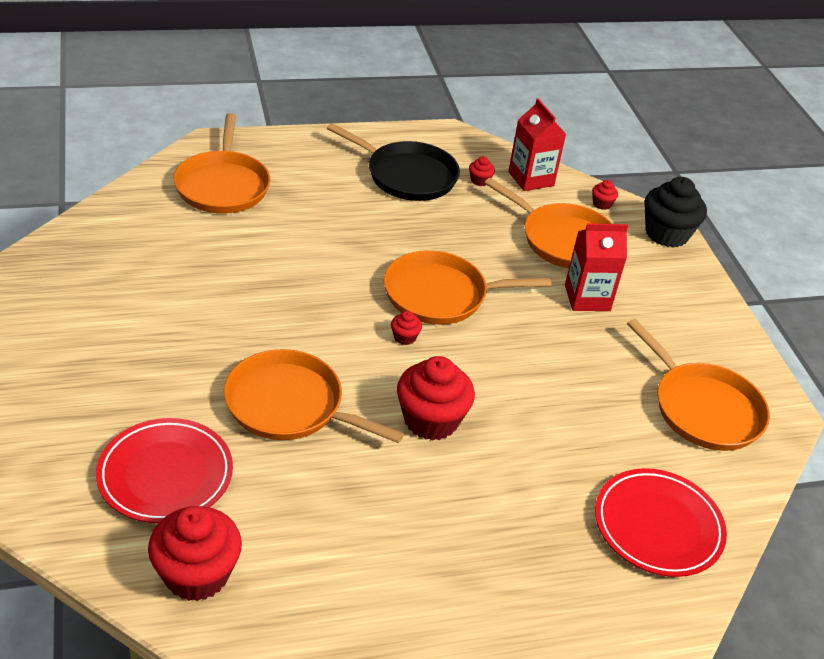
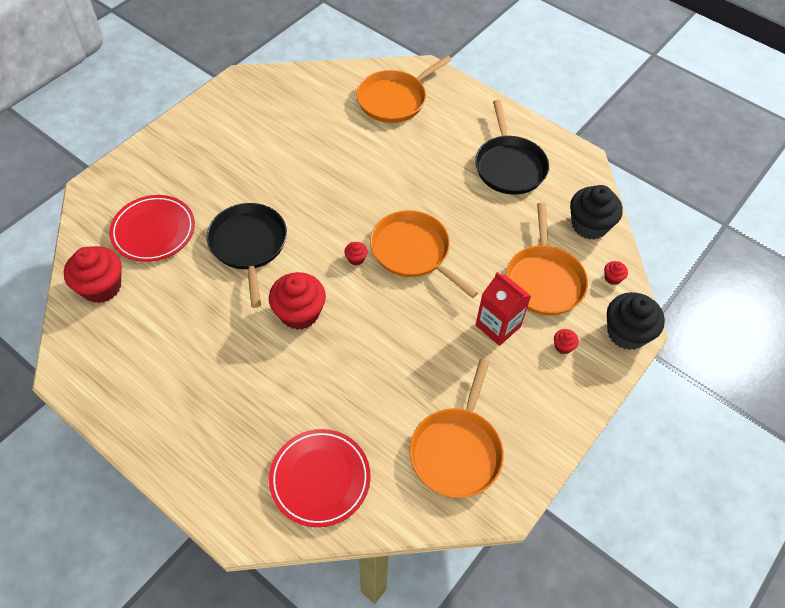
camera: 55 degrees right, 15 degrees up
orange pan [224,349,404,443] -> black pan [207,203,287,308]
red cupcake [469,156,495,186] -> red cupcake moved to [554,329,579,354]
red carton [508,99,566,191] -> black cupcake [570,185,623,240]

